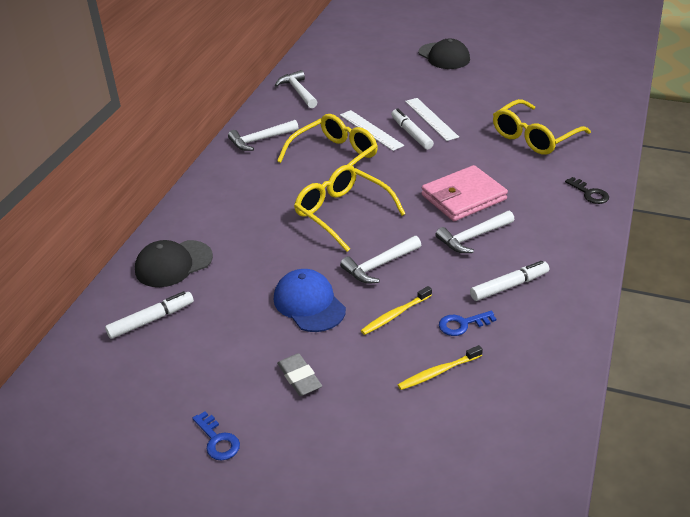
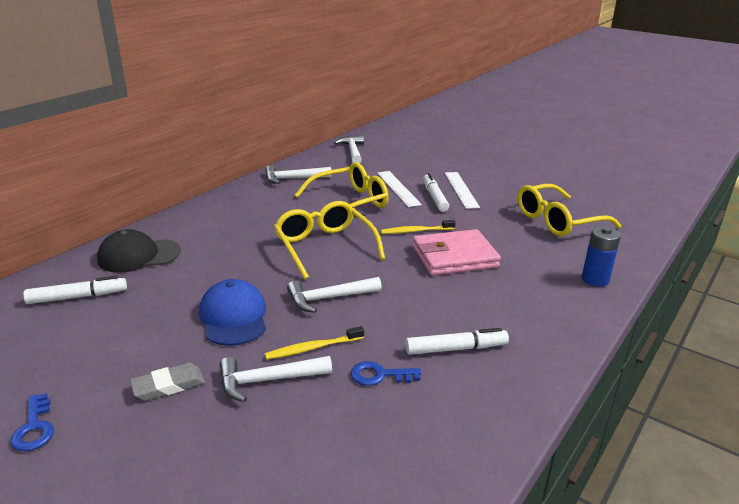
camera: 15 degrees right, 10 degrees down
grey eraser [277,353,322,396] -> grey eraser turned 75 degrees clockwise [130,363,205,401]
yellow toothbrush [398,345,483,390] -> yellow toothbrush moved to [381,220,456,234]
black cap [418,39,470,69] -> none
white hammer [435,210,514,253] -> white hammer moved to [219,356,332,402]
black key [565,177,609,204] -> blue battery [582,226,621,287]

